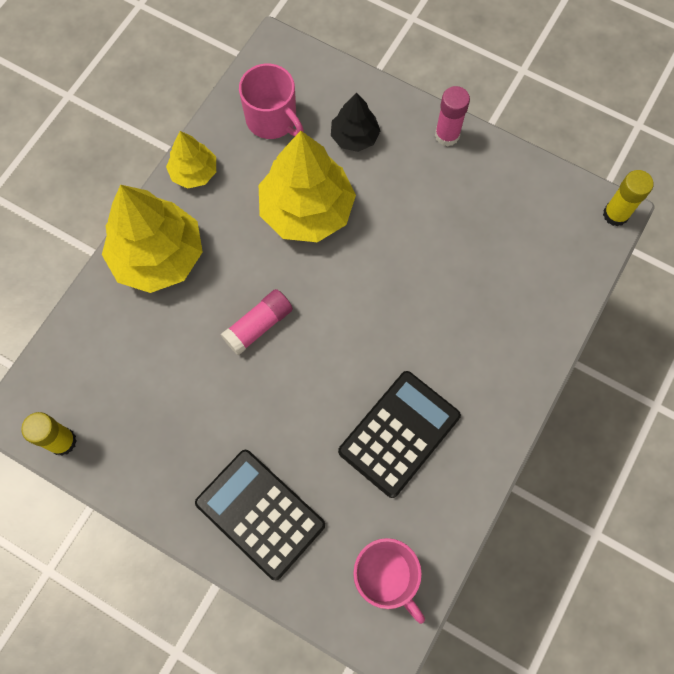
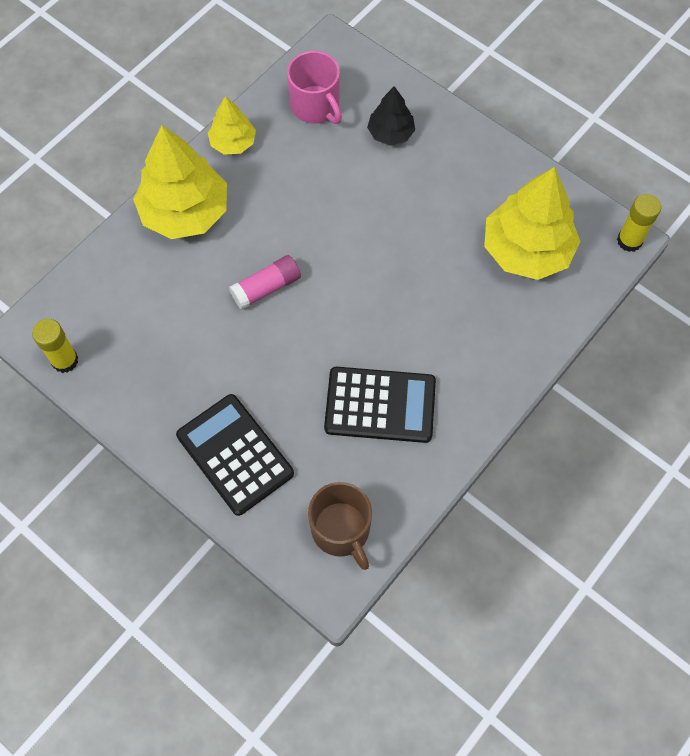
camera: 10 degrees right, 5 degrees down
yellow tree [259,131,356,242] -> yellow tree moved to [484,167,581,280]
black calculator [338,371,461,498] -> black calculator turned 45 degrees clockwise [324,367,436,443]
pink mug [353,538,425,624] -> brown mug [308,482,372,570]
pink glue stick [435,86,470,146] -> none

